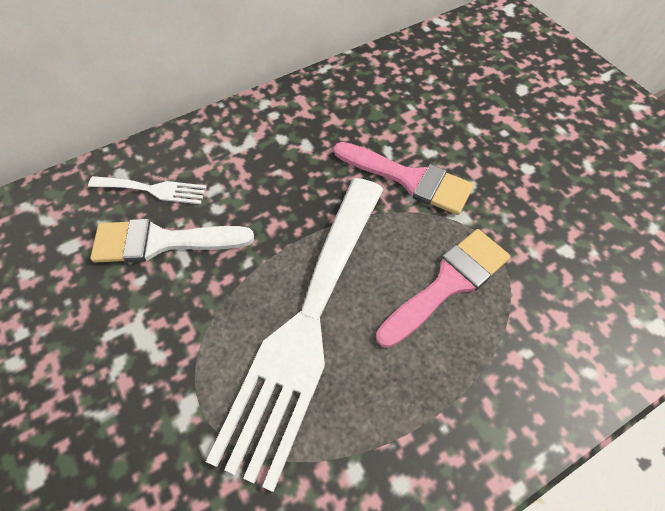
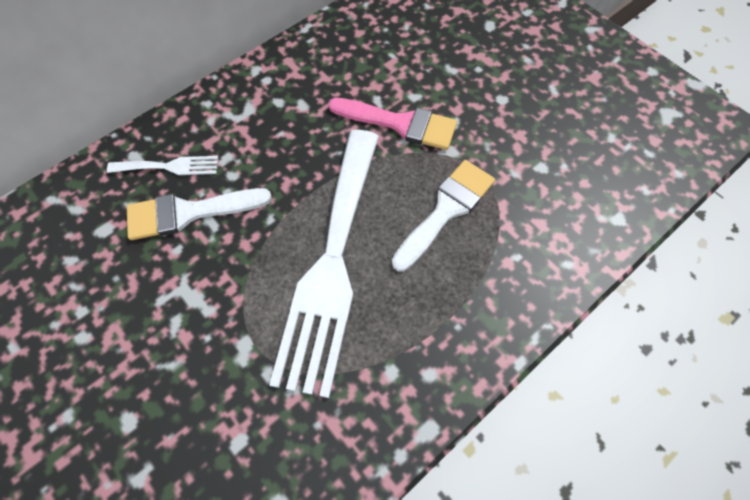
camera: 10 degrees left, 5 degrees up
pink brush [376,229,511,348] -> white brush [392,160,495,271]

